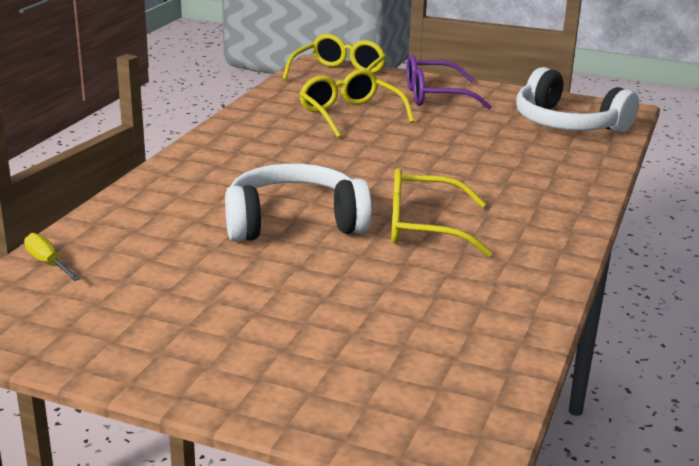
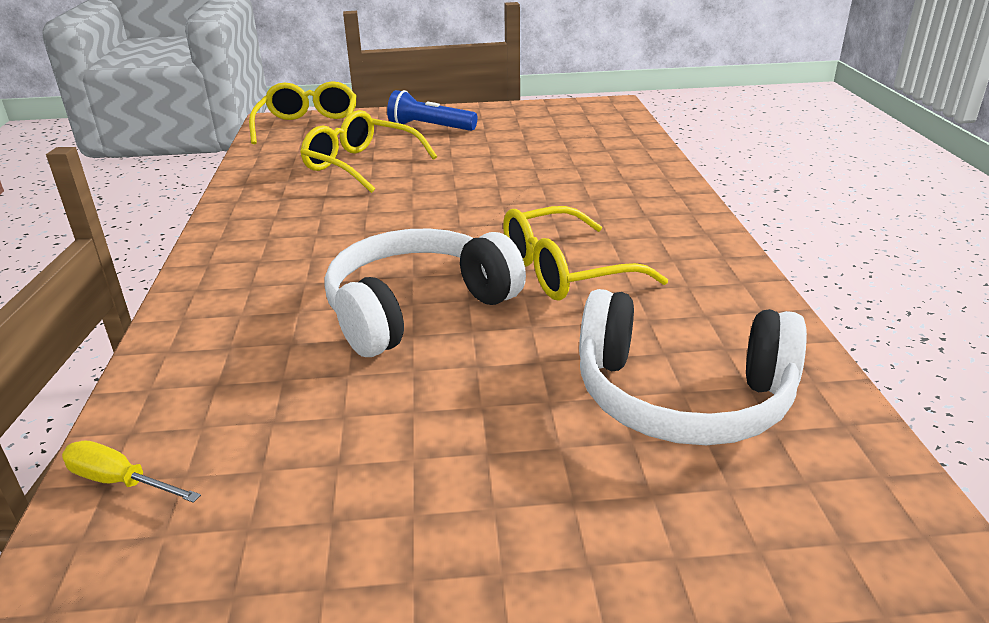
camera: 25 degrees left, 5 degrees up
purple glasses [406,54,492,110] -> blue flashlight [387,90,477,131]
white headphones [516,67,639,133] -> white headphones moved to [579,289,807,445]

